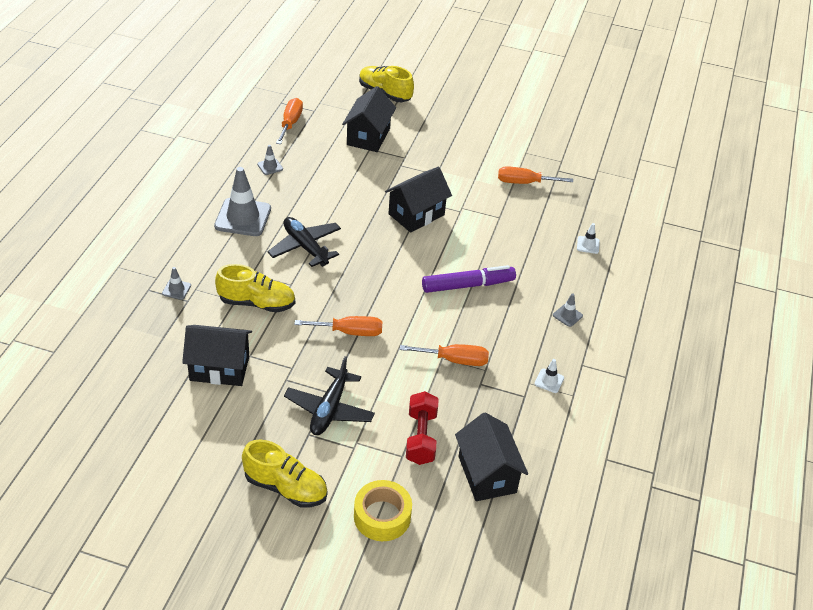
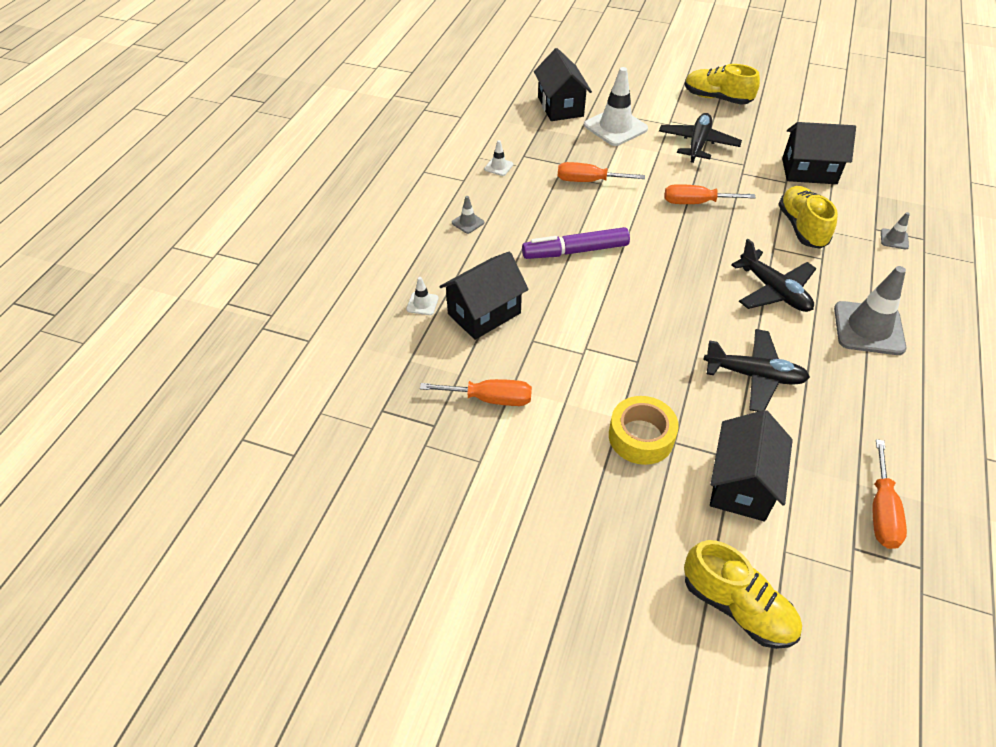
camera: 175 degrees left, 5 degrees up
yellow shoe [215,264,295,313] -> yellow shoe turned 75 degrees clockwise [778,186,838,249]
grey traffic cone [257,145,283,175] -> none
yellow tape [354,480,412,541] -> yellow tape moved to [609,396,679,465]
black house [385,167,452,233] -> black house moved to [439,252,529,340]
red dumbbell [406,391,439,465] -> white traffic cone [584,67,648,146]
none -> black plane [703,329,810,412]

